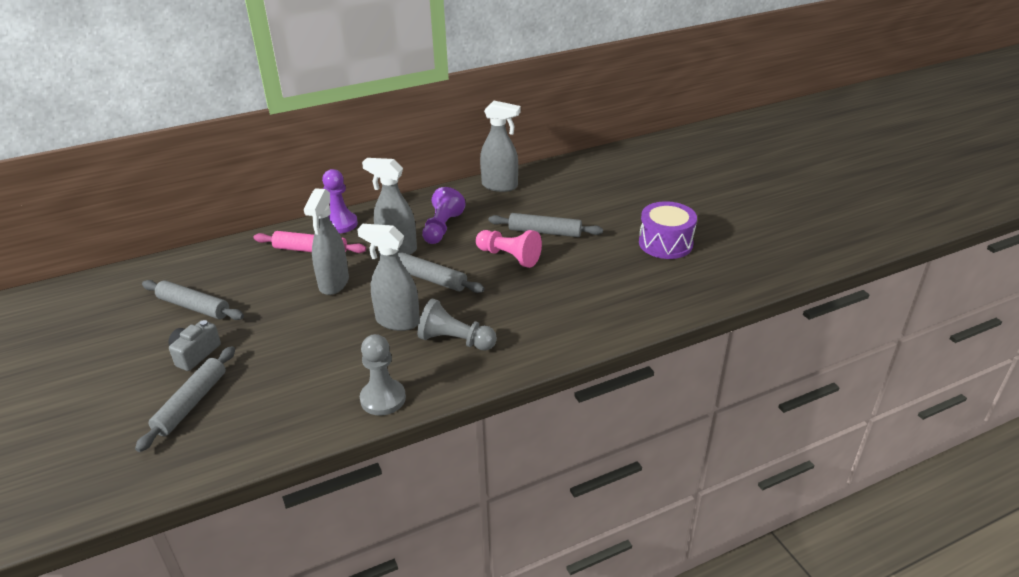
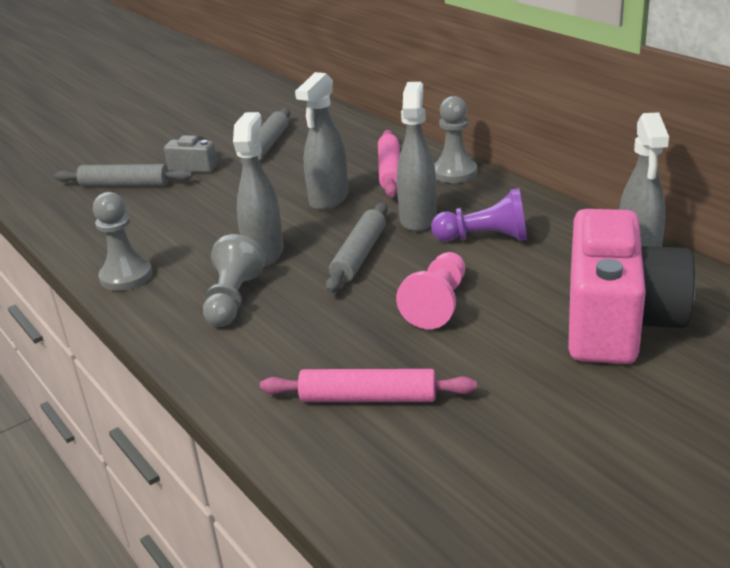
camera: 80 degrees right, 5 degrees down
grey spray bottle [304,188,349,295] -> grey spray bottle turned 60 degrees counterclockwise [295,72,348,210]
purple pawn [322,169,358,234] -> grey pawn [434,96,477,183]
grey rolling pin [488,213,603,237] -> none
purple drum [639,201,697,259] -> none
none -> pink rolling pin [260,369,477,402]
none -> pink camera [568,209,695,364]

